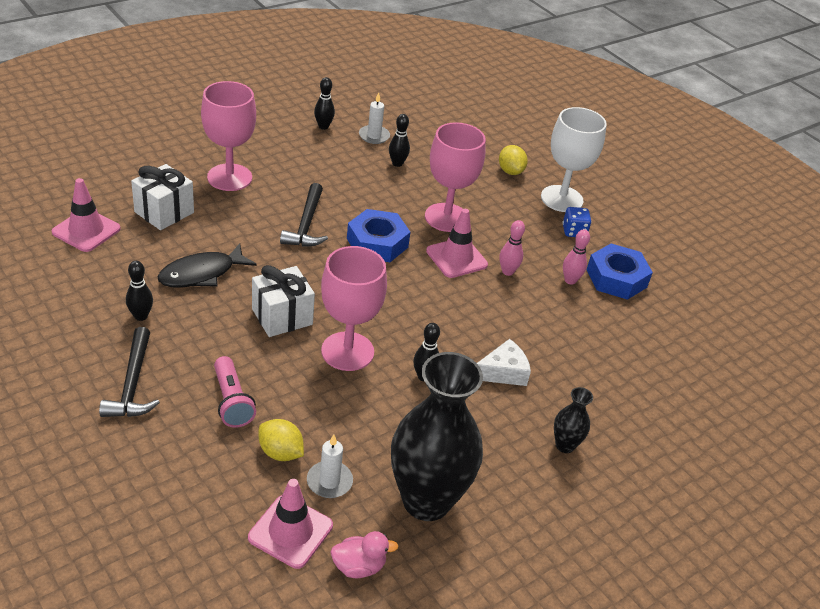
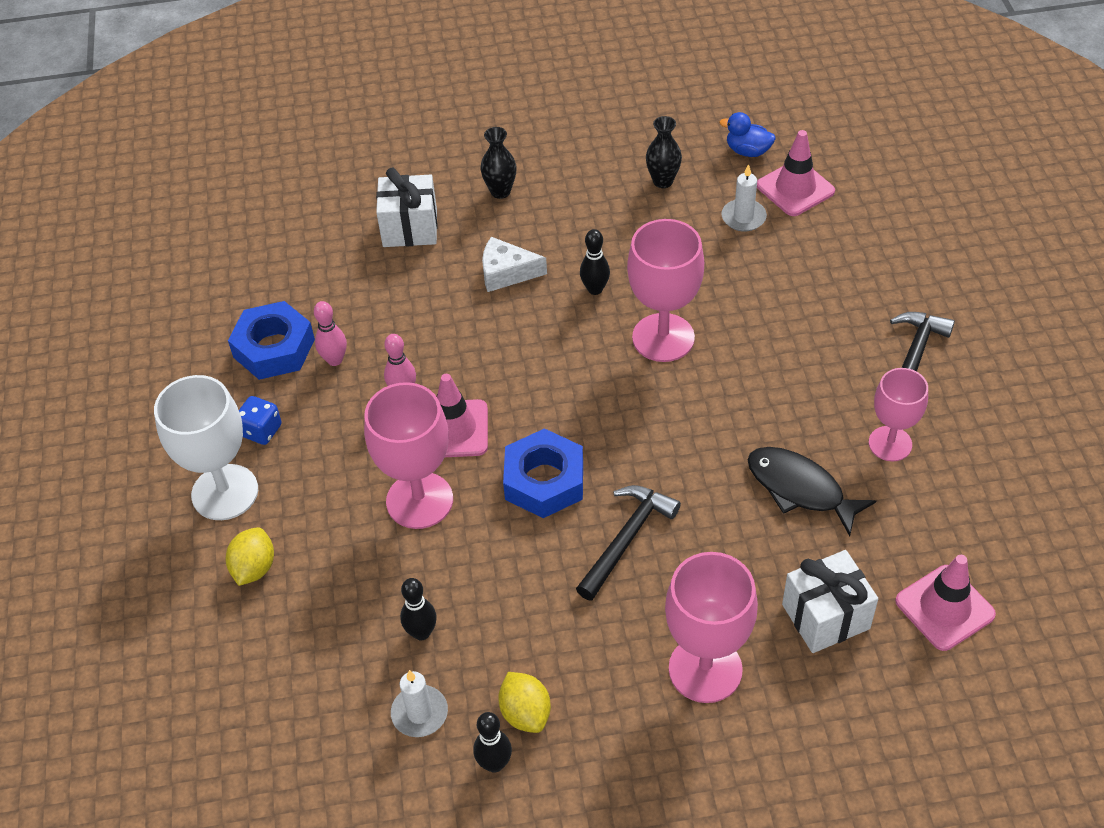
camera: 145 degrees left, 10 degrees up
black bowling pin [126,261,153,321] -> pink goblet [869,368,928,462]
black fish [157,243,257,288] -> black fish turned 135 degrees counterclockwise [748,447,876,536]
pink flashlight [214,356,256,428] -> none
white gift [252,265,315,337] -> white gift moved to [376,167,438,247]
yellow lemon [259,419,304,461] -> yellow lemon moved to [498,672,551,733]
pink duck [330,531,398,578] -> blue duck [719,112,775,157]
black vase [391,352,483,521] -> black vase [646,116,682,188], size x0.43

